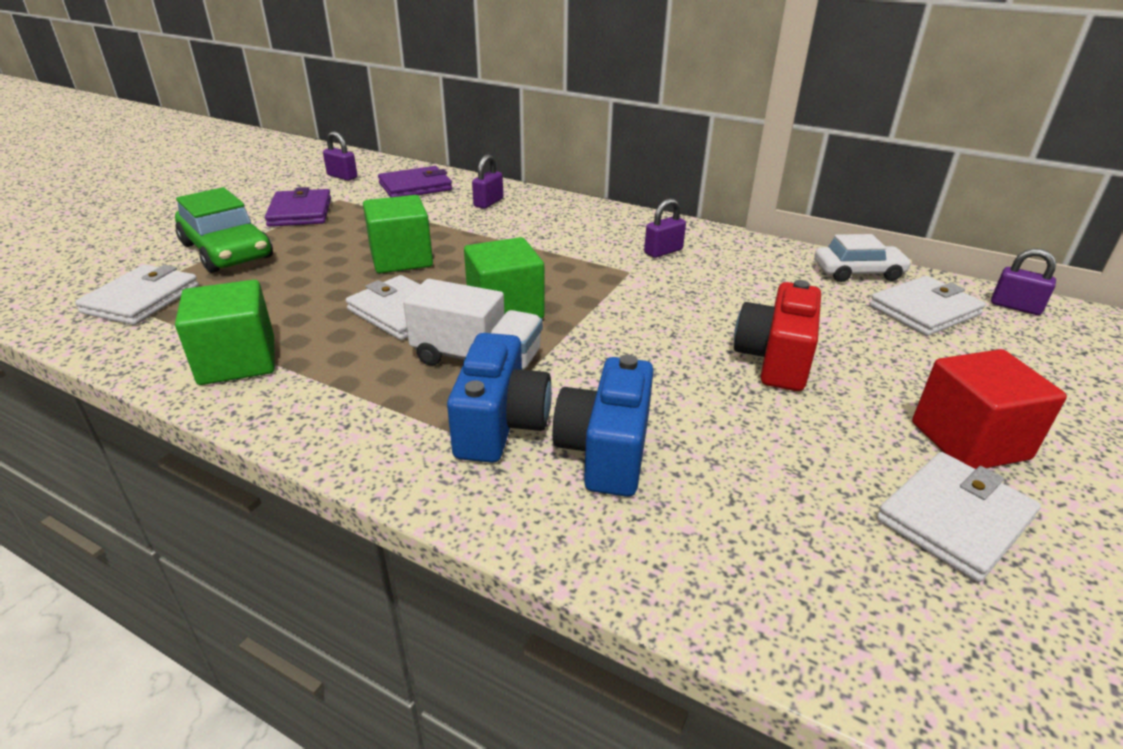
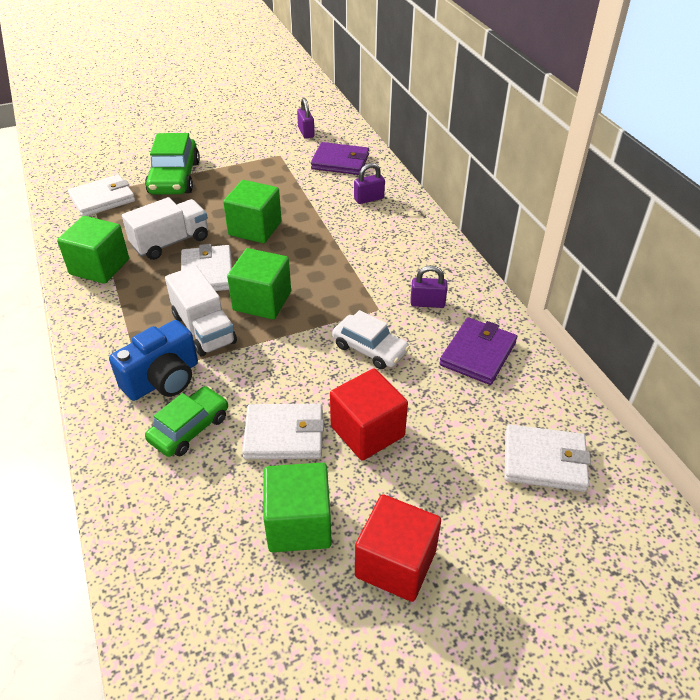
camera: 40 degrees right, 10 degrees up
purple wallet [265,187,331,227] -> purple wallet moved to [439,318,517,385]
blue camera [553,355,654,497] -> green car [145,386,228,457]
red camera [734,280,821,391] -> red cube [330,369,408,461]
white car [815,234,912,282] -> white car moved to [332,310,410,369]
white wallet [876,452,1041,582] -> white wallet moved to [242,404,324,459]
purple padlock [991,248,1056,315] -> none
none -> white truck [122,197,208,260]
none -> green cube [263,462,332,552]

